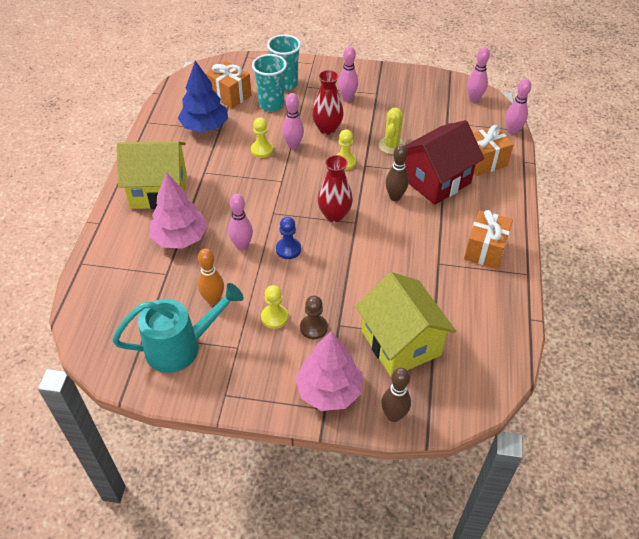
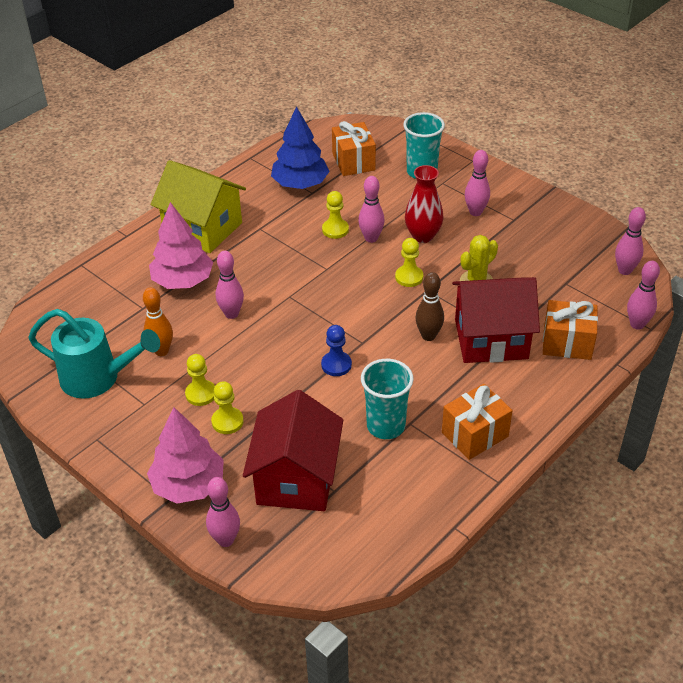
camera: 35 degrees right, 5 degrees down
turquoise cup [252,54,287,111] -> turquoise cup moved to [361,359,414,439]
blue pawn [276,217,301,259] -> blue pawn moved to [321,325,352,376]
brown pawn [300,296,328,339] -> yellow pawn [211,381,244,434]
red vase [318,155,353,222] -> none
yellow house [355,272,456,377] -> red house [243,390,343,511]
brown bowling pin [381,368,411,422] -> pink bowling pin [206,477,240,547]

